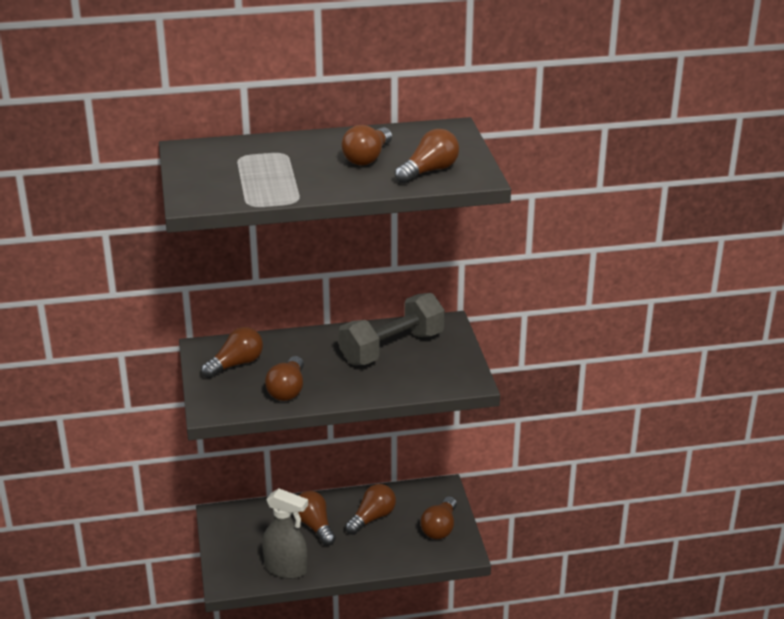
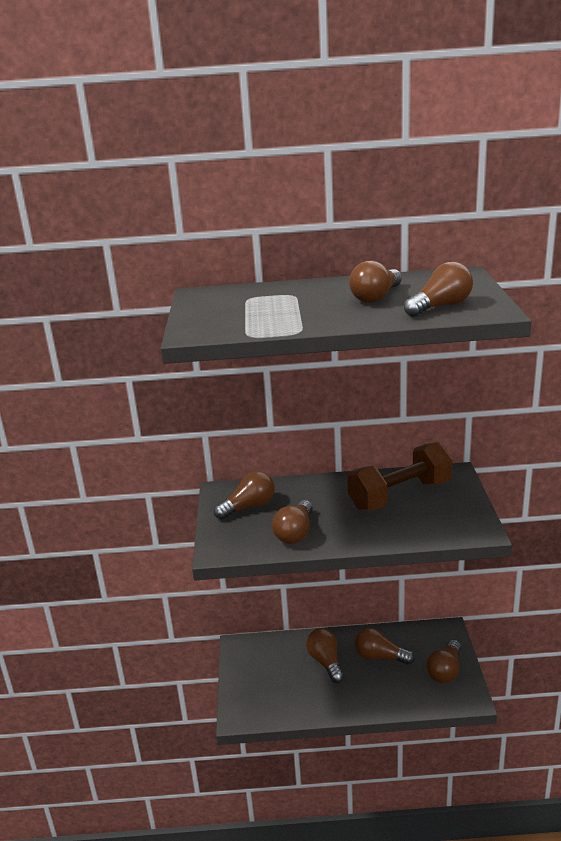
camera: 10 degrees right, 5 degrees down
grey spray bottle [262,488,308,579] -> none
grey dumbbell [339,293,445,365] -> brown dumbbell [347,442,453,511]
brown light bulb [345,484,396,535] -> brown light bulb turned 120 degrees counterclockwise [355,628,415,665]

